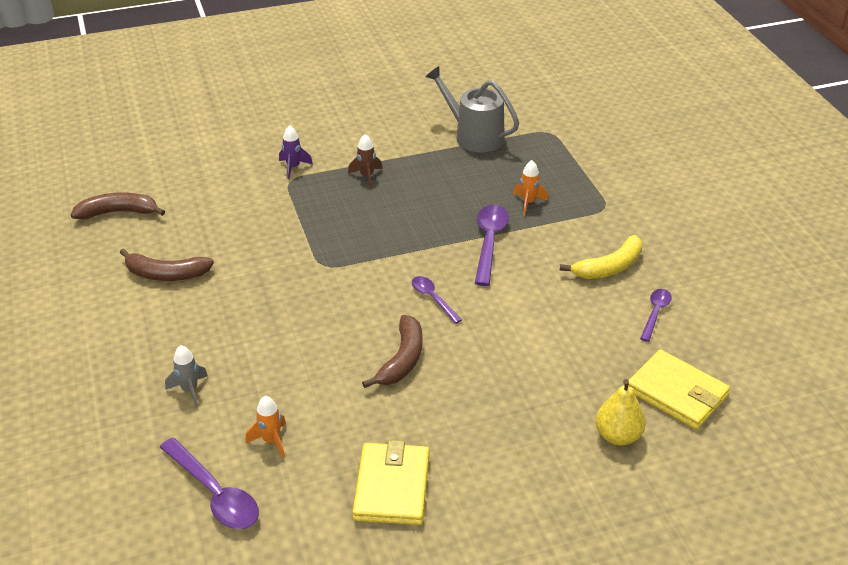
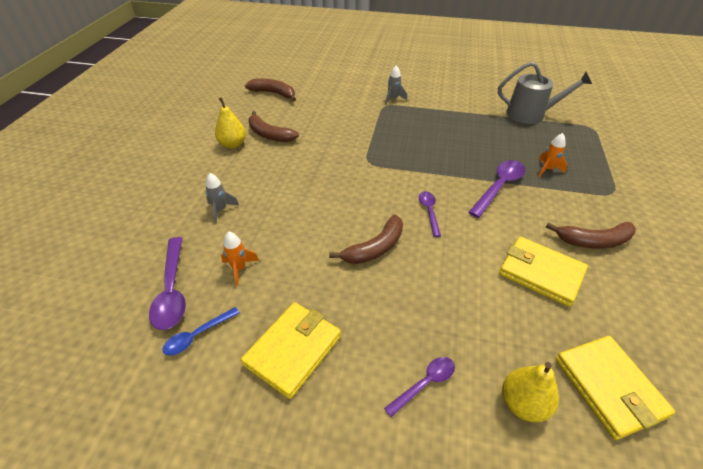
camera: 30 degrees right, 5 degrees up
purple rocket [279,125,313,179] -> grey rocket [385,66,407,105]
brown rocket [348,134,382,188] -> none
grey watering can [425,66,519,152] -> grey watering can turned 120 degrees clockwise [498,62,592,124]
yellow banana [560,235,642,279] -> brown banana [545,222,636,249]
purple spoon [640,289,672,342] -> purple spoon moved to [384,357,455,417]
none -> blue spoon [162,307,239,356]
none -> yellow pear [215,97,246,148]
none -> yellow wallet [499,237,588,307]

